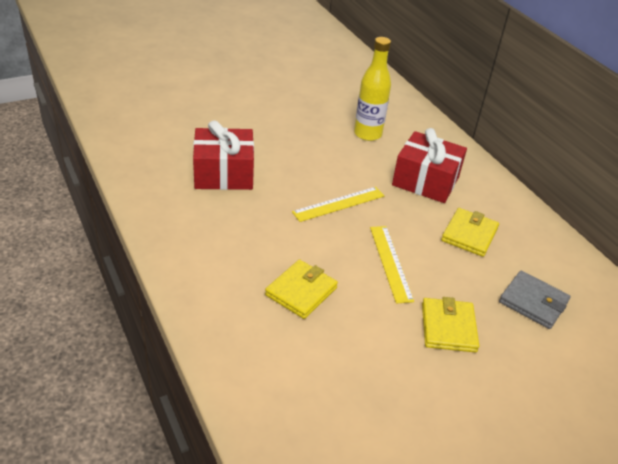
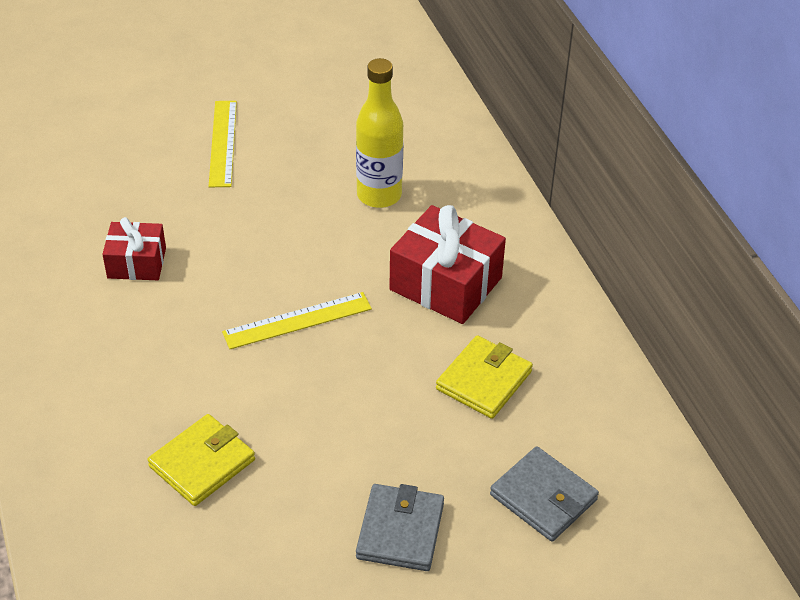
camera: 10 degrees right, 5 degrees up
red gift [193,120,254,190] -> red gift [102,217,166,280], size x0.61
yellow ruler [370,226,414,303] -> yellow ruler moved to [209,101,237,187]
yellow wallet [422,297,479,353] -> grey wallet [356,484,444,571]

